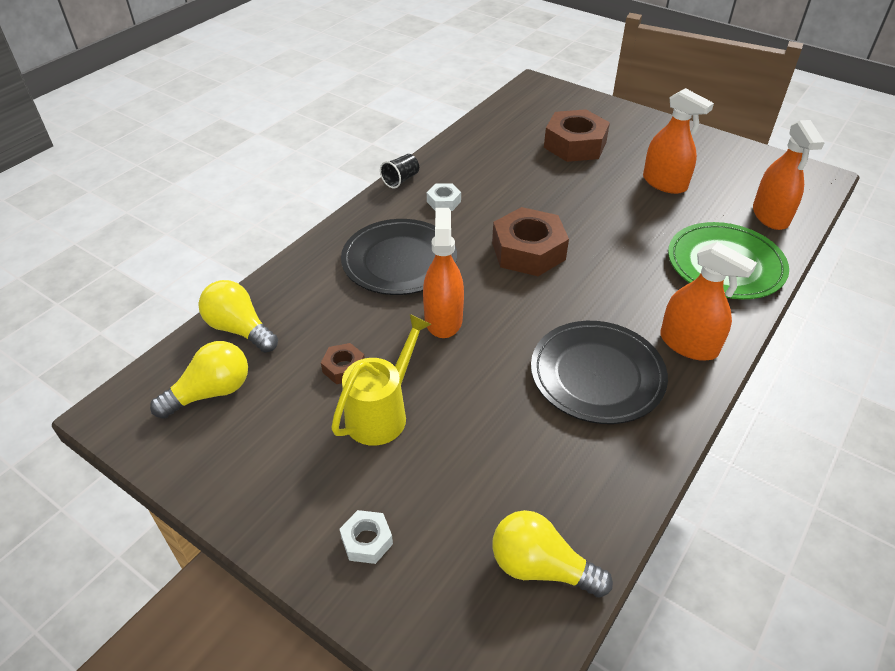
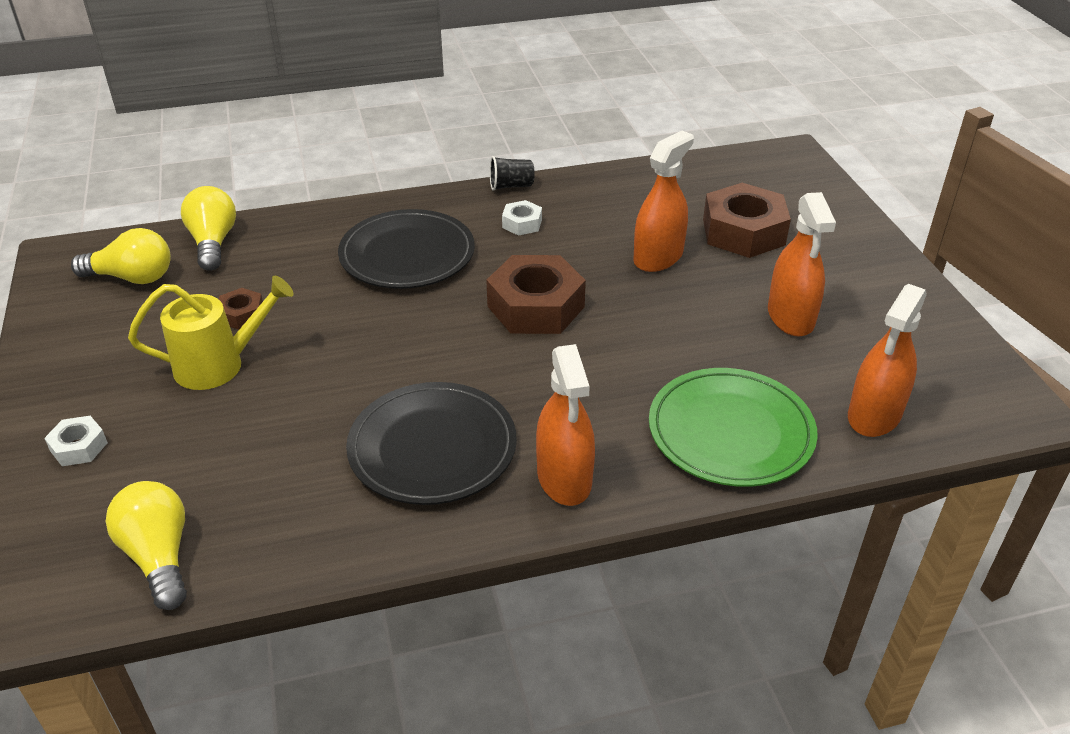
camera: 40 degrees right, 5 degrees down
orange spray bottle [423,208,464,338] -> orange spray bottle moved to [633,131,694,272]

